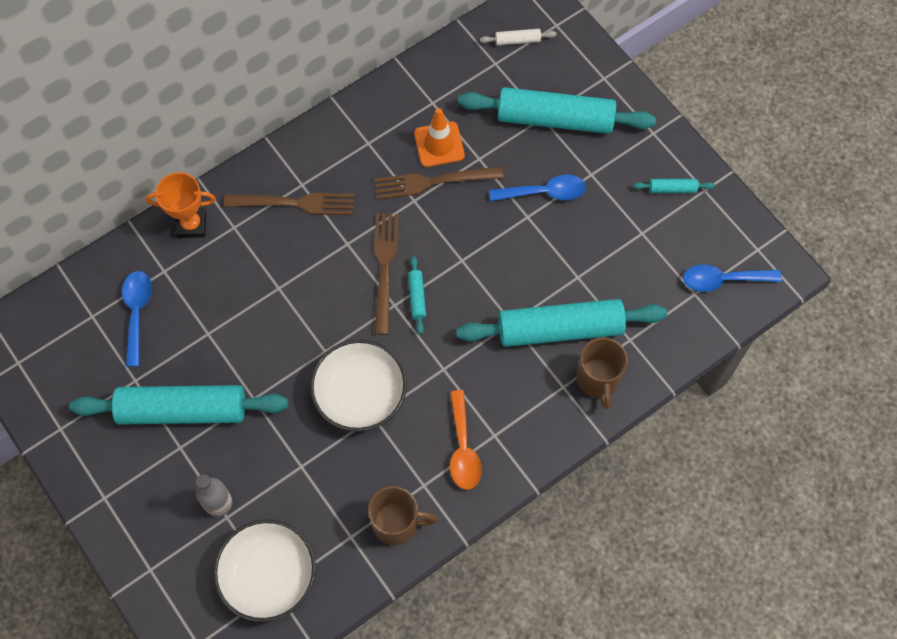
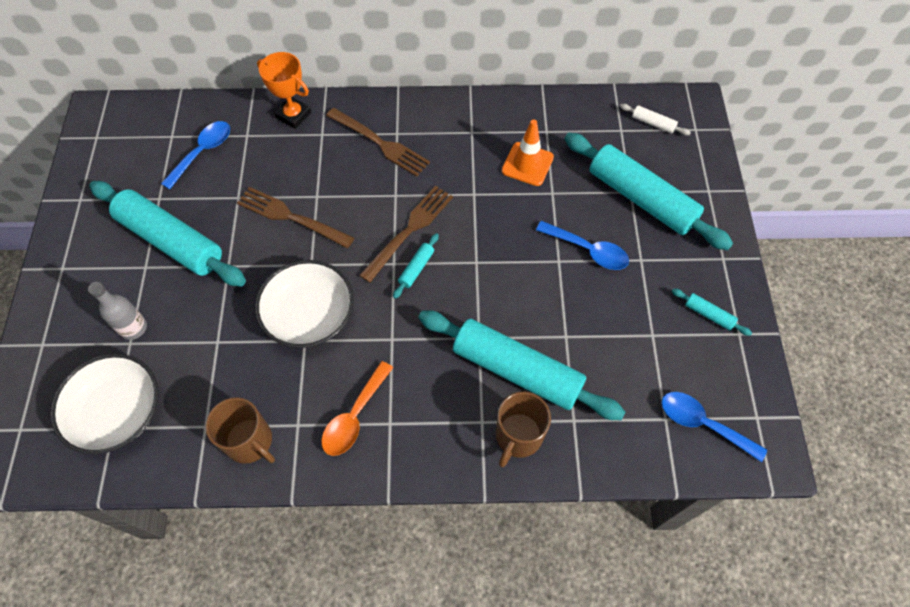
camera: 35 degrees right, 5 degrees down
brown fork [375,166,503,200] -> brown fork moved to [237,187,354,248]

